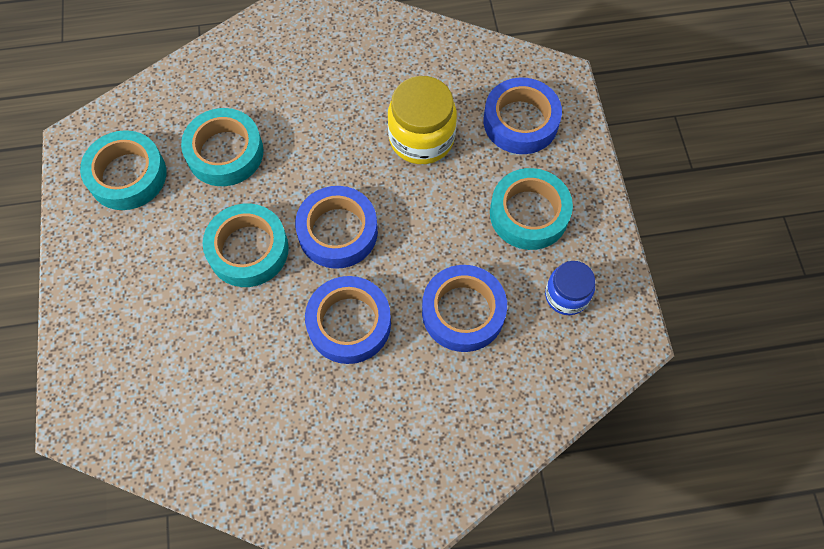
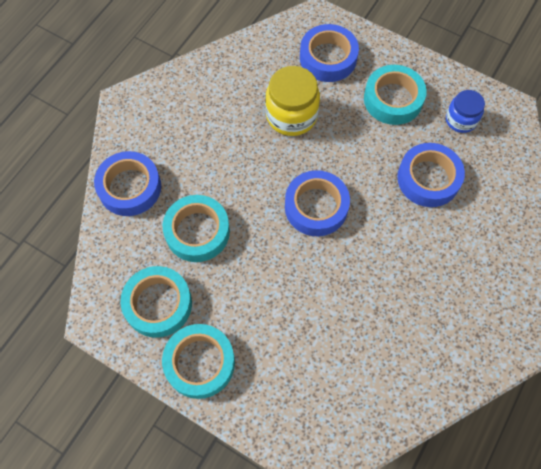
camera: 50 degrees left, 0 degrees up
turquoise tape [203,204,289,287] -> turquoise tape moved to [162,324,235,399]
blue tape [305,276,391,364] -> blue tape moved to [94,151,161,216]

